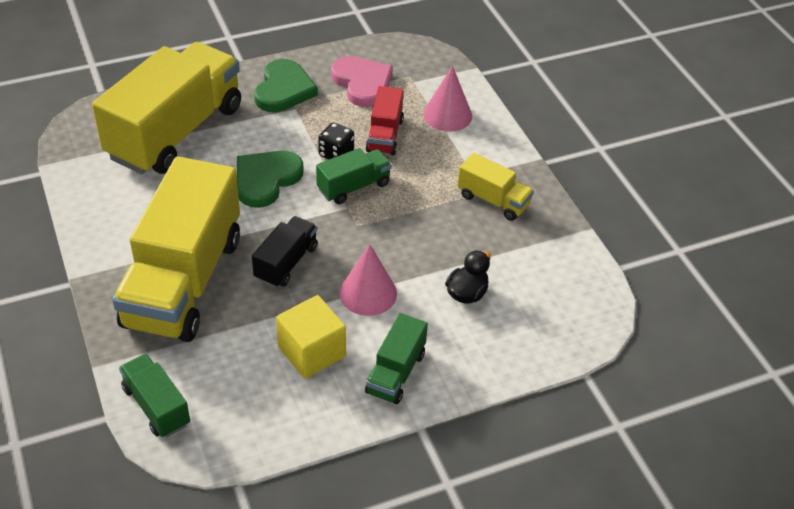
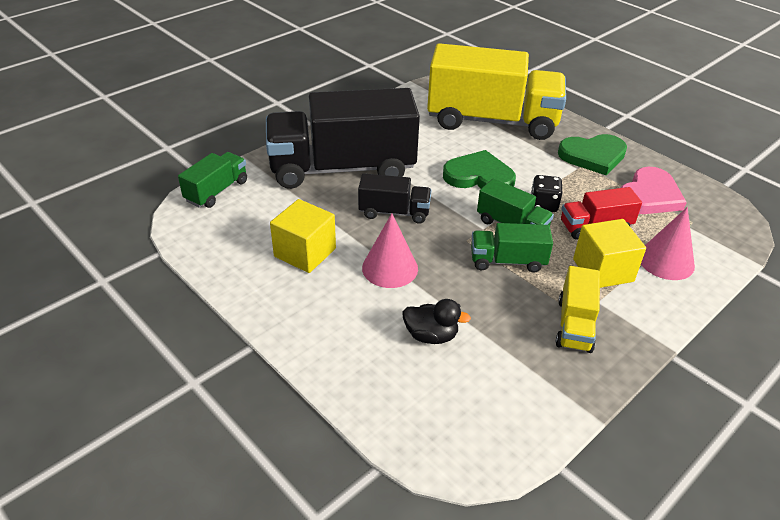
camera: 70 degrees right, 5 degrees down
yellow truck [112,156,240,342] -> black truck [266,88,420,189]
green truck [365,313,428,404] -> green truck moved to [471,223,553,273]
none -> yellow cube [573,219,646,288]

